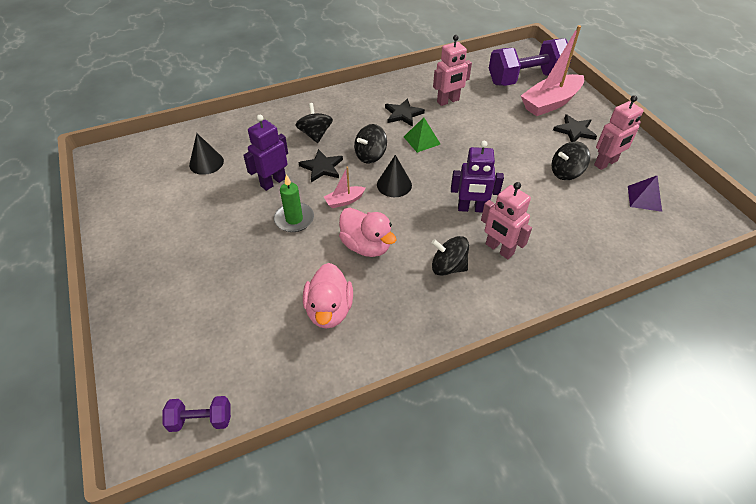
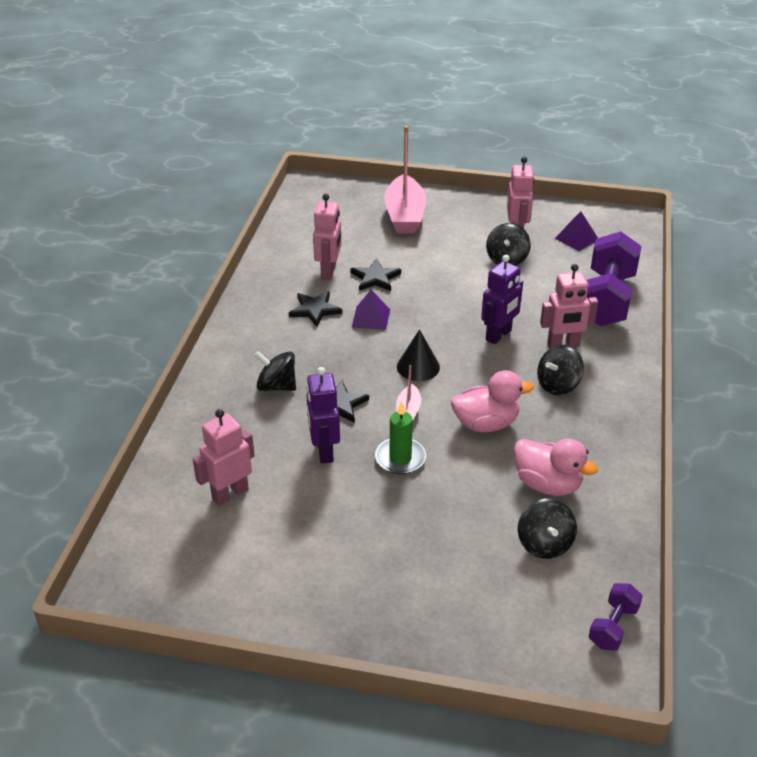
camera: 55 degrees left, 10 degrees down
black cone [189,133,224,175] -> pink robot [193,409,255,506]
black spinning top [354,124,387,164] -> black spinning top moved to [518,498,577,559]
green pyramid [404,117,440,153] -> purple pyramid [352,290,390,330]
purple dumbbell [489,38,572,86] -> purple dumbbell moved to [587,231,642,326]
black star [553,114,597,142] -> black star moved to [351,258,401,291]

